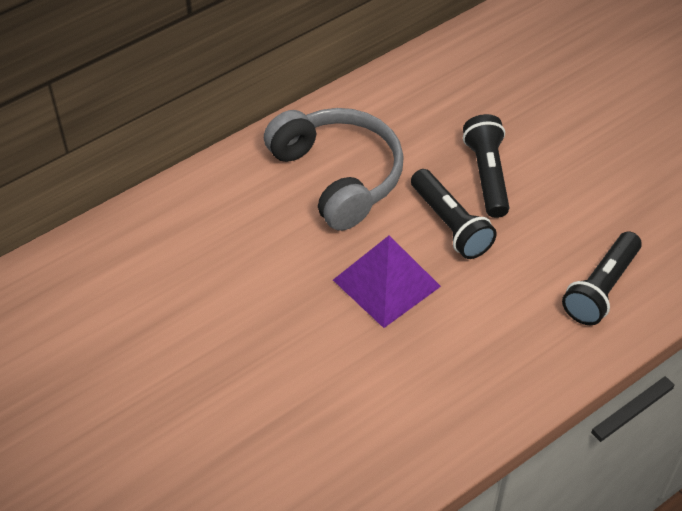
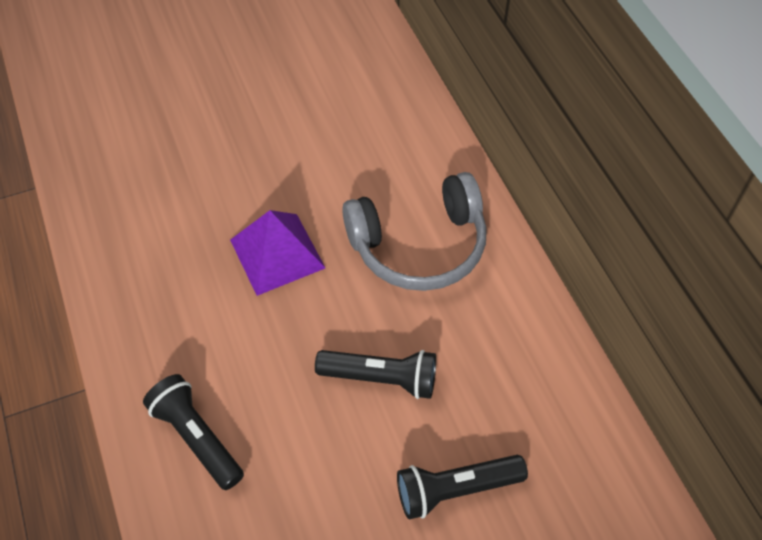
camera: 105 degrees right, 5 degrees up
black flashlight [411,169,497,259] -> black flashlight moved to [397,455,528,519]

